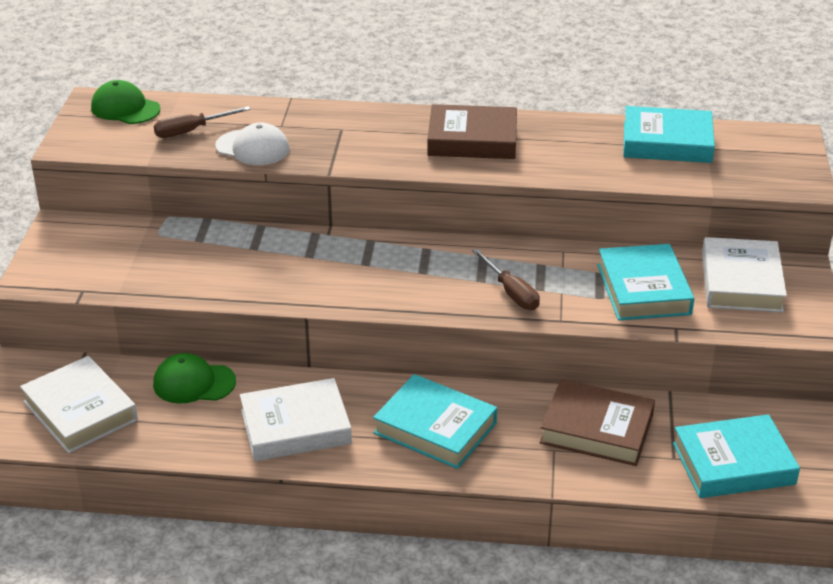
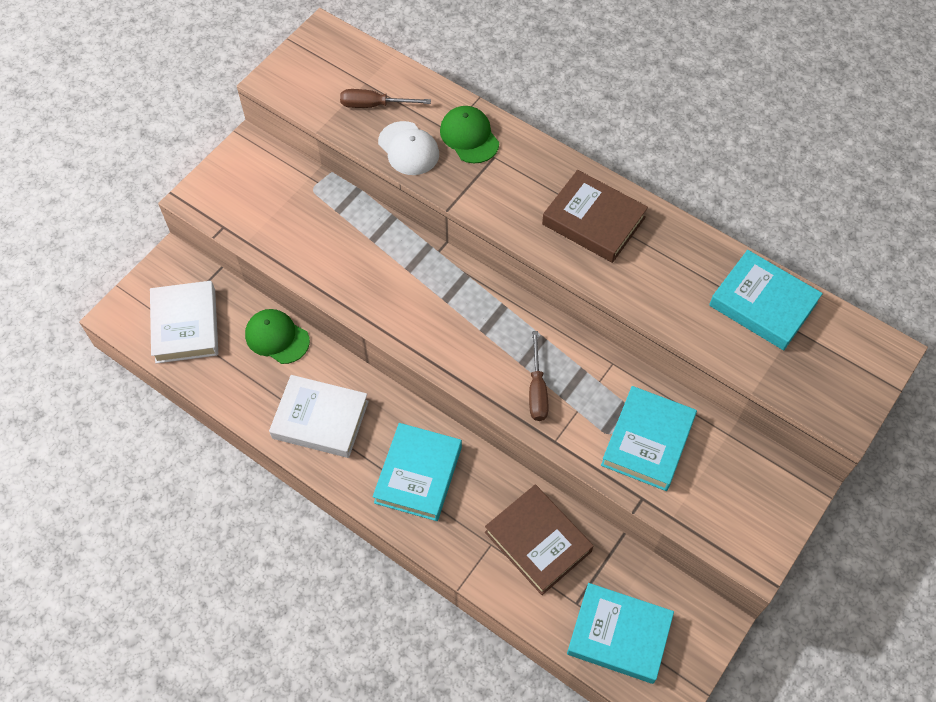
camera: 30 degrees right, 25 degrees up
green cap [91,80,160,124] -> green cap moved to [440,106,499,163]
turquoise book [373,374,497,469] -> turquoise book turned 45 degrees clockwise [373,423,462,521]
white book [702,237,787,312] -> none

